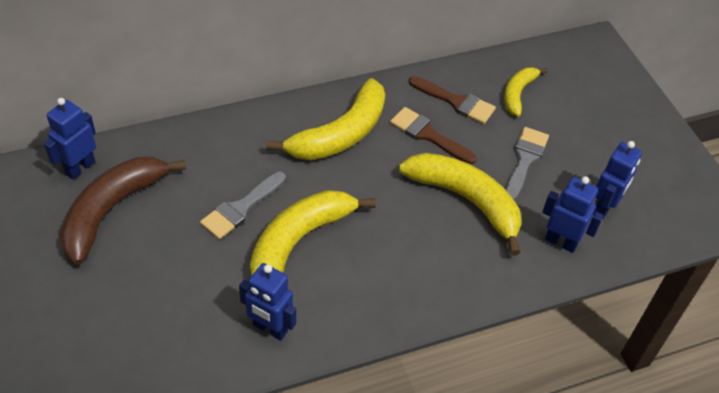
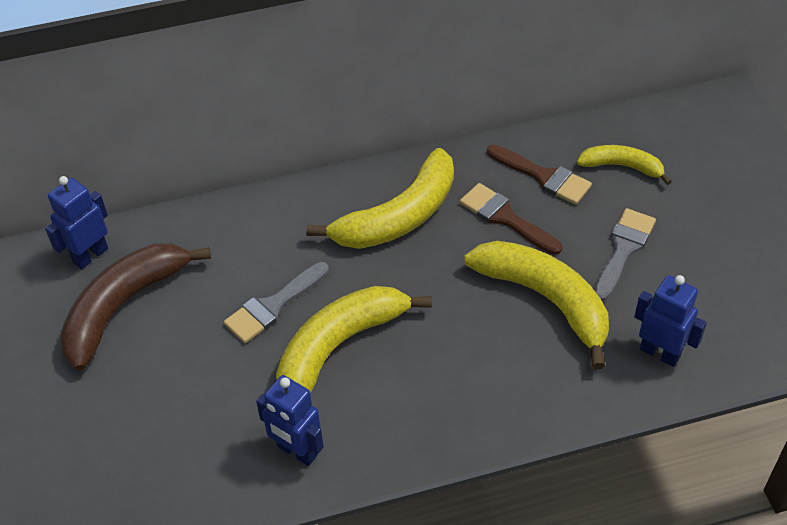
camera: 10 degrees right, 0 degrees up
yellow banana [504,67,548,117] -> yellow banana turned 75 degrees clockwise [577,145,672,185]
blue robot [593,141,642,219] -> none

